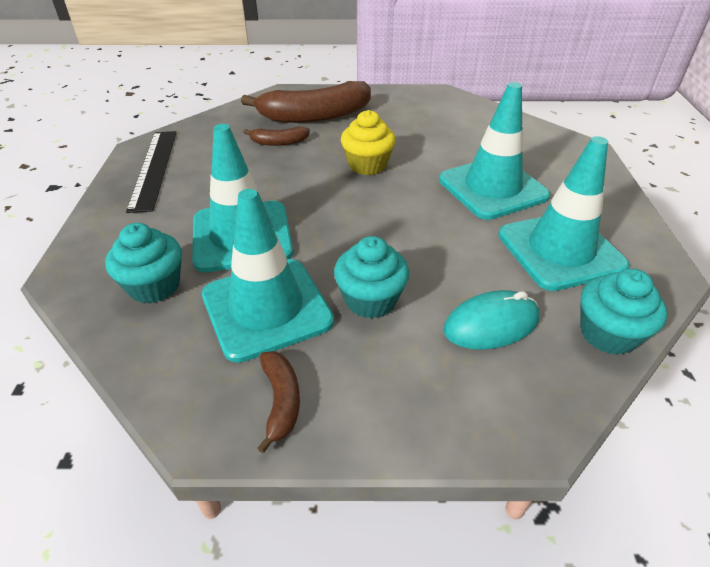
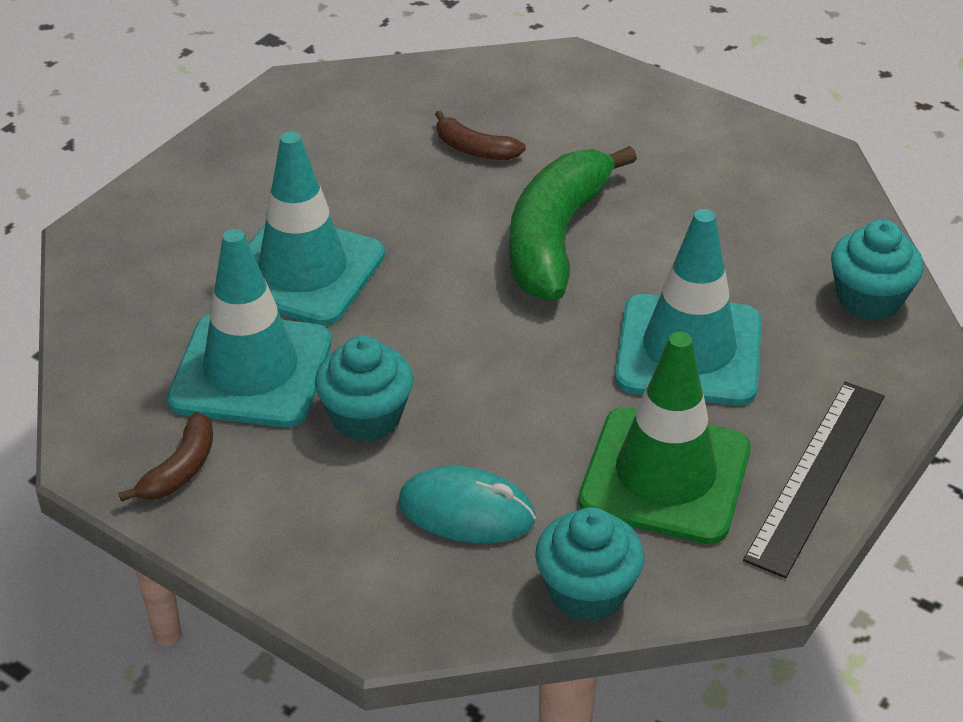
camera: 35 degrees right, 0 degrees up
turquoise cupcake [105,223,182,303] -> turquoise cupcake moved to [831,220,924,320]
black ruler [126,131,177,213] -> black ruler moved to [743,381,885,578]
brown banana [241,81,371,123] -> none
yellow cupcake [341,110,396,175] -> green banana [509,146,637,301]
turquoise traffic cone [498,136,629,291] -> green traffic cone [578,332,751,544]

